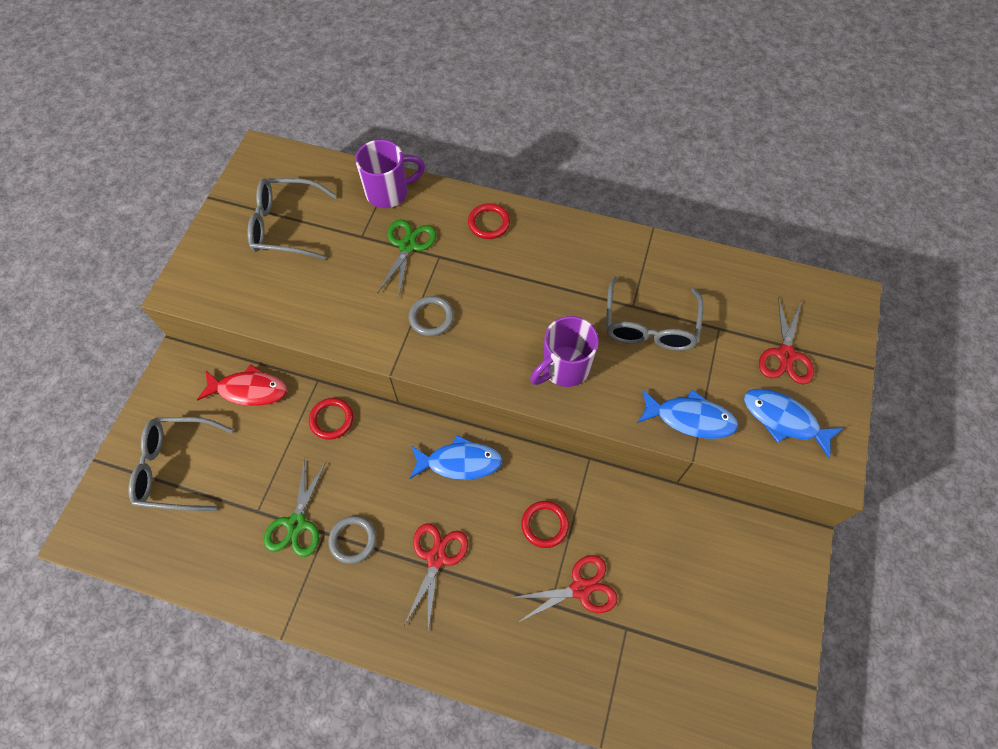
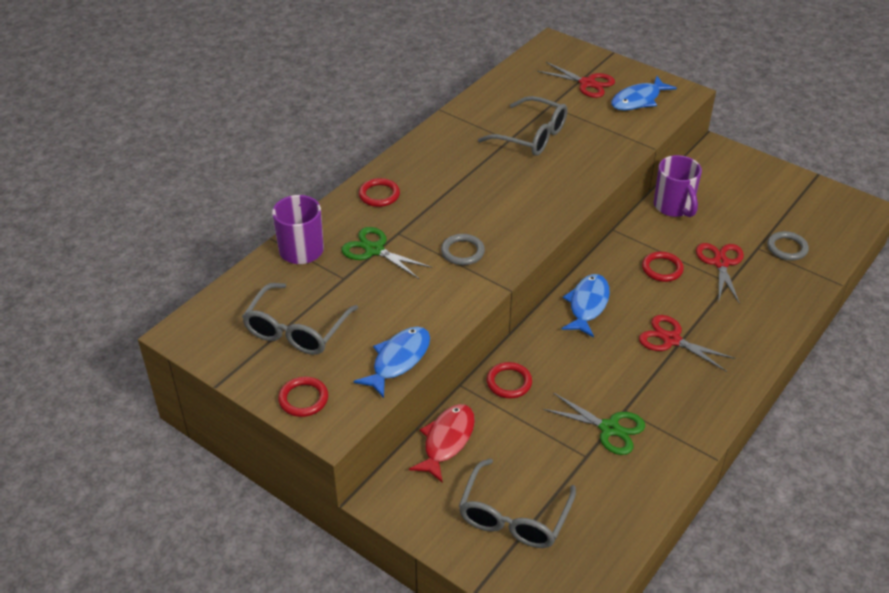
camera: 70 degrees left, 20 degrees down
grey ring [328,516,377,564] -> grey ring moved to [767,231,809,260]
purple mug [530,316,599,387] -> purple mug moved to [654,155,702,217]
blue fish [637,390,738,439] -> blue fish moved to [353,326,430,398]
none -> red ring [278,377,328,417]

